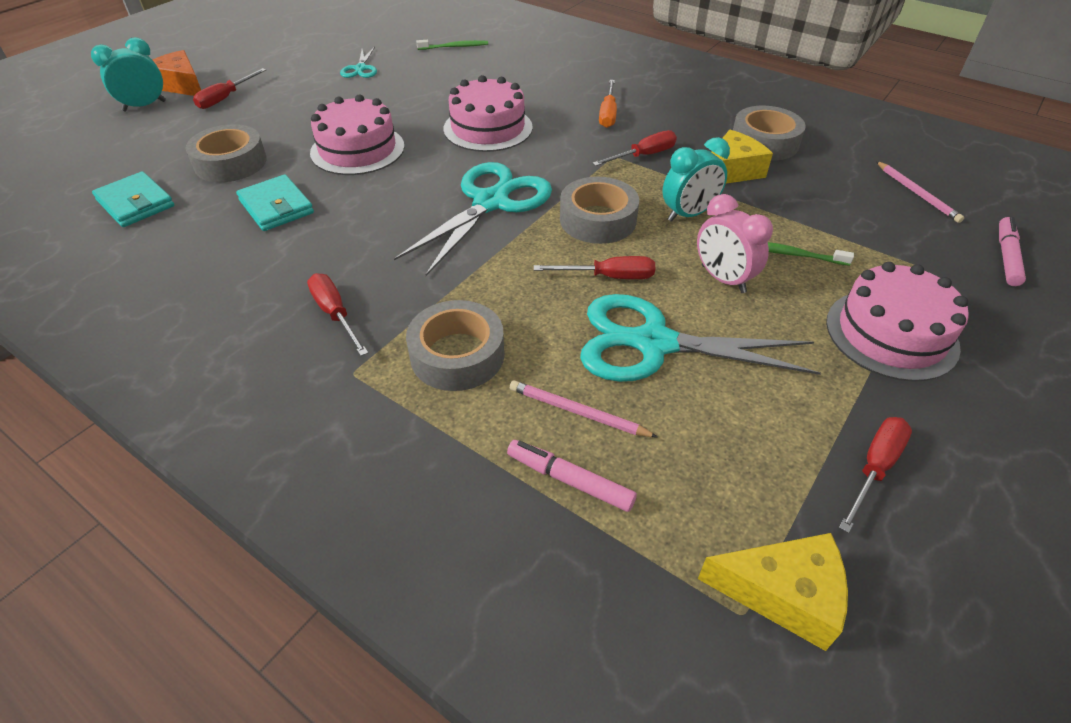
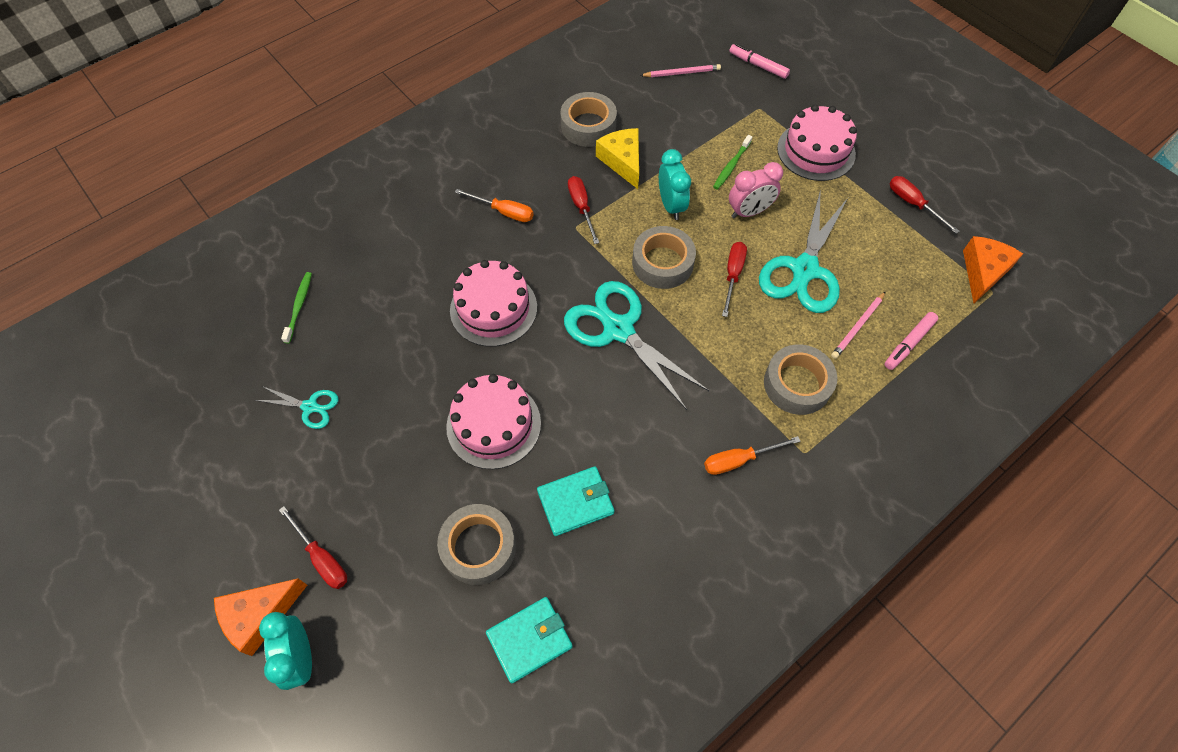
camera: 75 degrees left, 15 degrees up
red screwdriver [307,273,368,356] -> orange screwdriver [704,436,801,475]
yellow cheese [698,533,848,651] -> orange cheese [963,236,1023,303]

